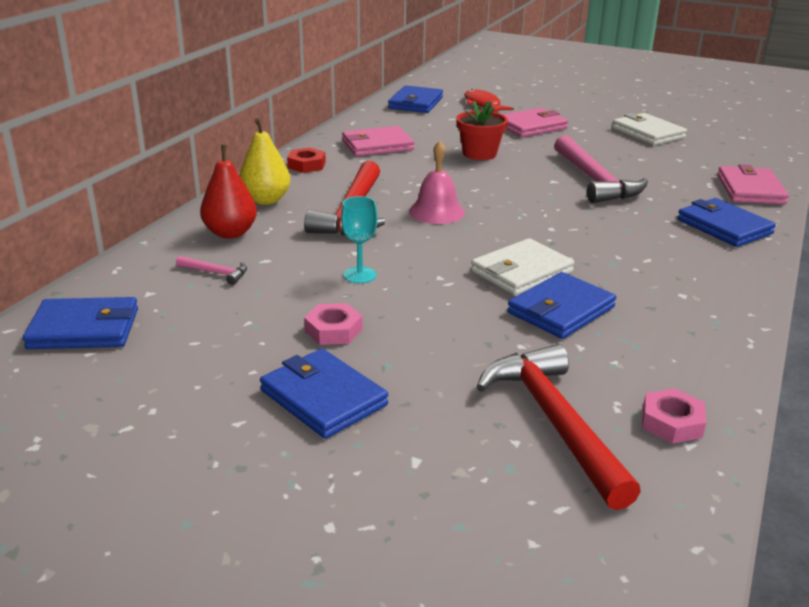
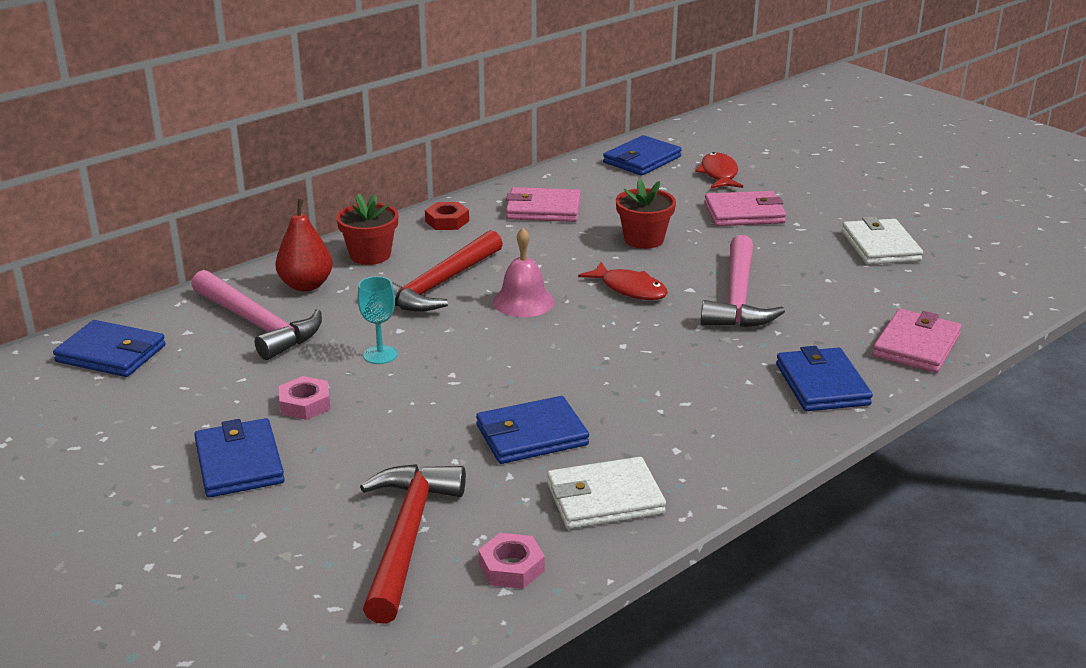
camera: 25 degrees right, 0 degrees up
pink hammer [176,256,247,285] -> pink hammer [191,270,322,360], size x2.33
yellow pear [239,118,290,205] -> red flower pot [336,194,398,265]
white wallet [471,238,574,296] -> white wallet moved to [547,457,666,529]
none -> red fish [578,262,668,300]

